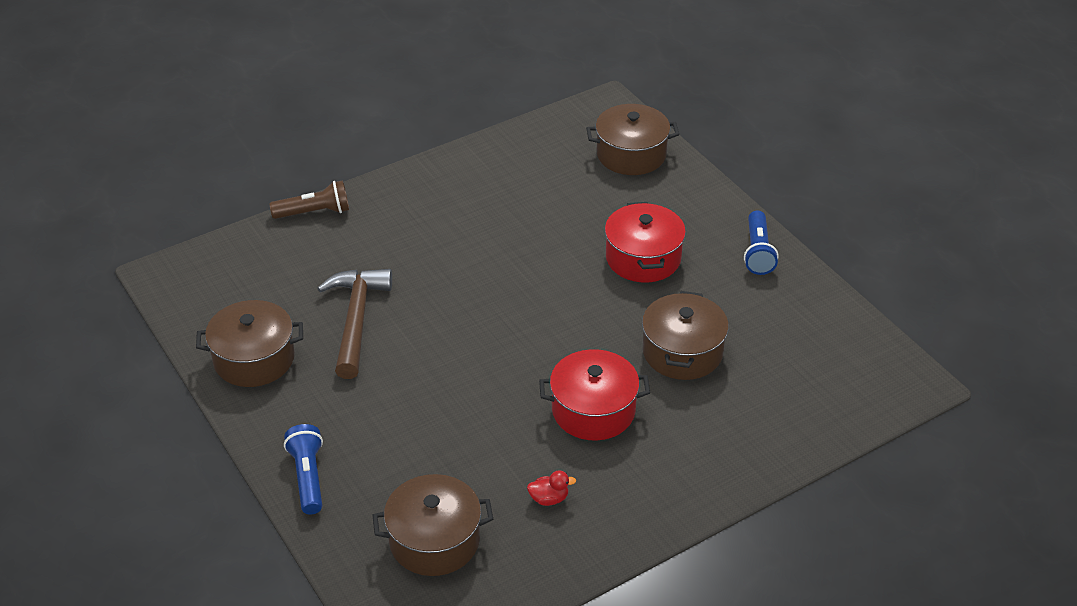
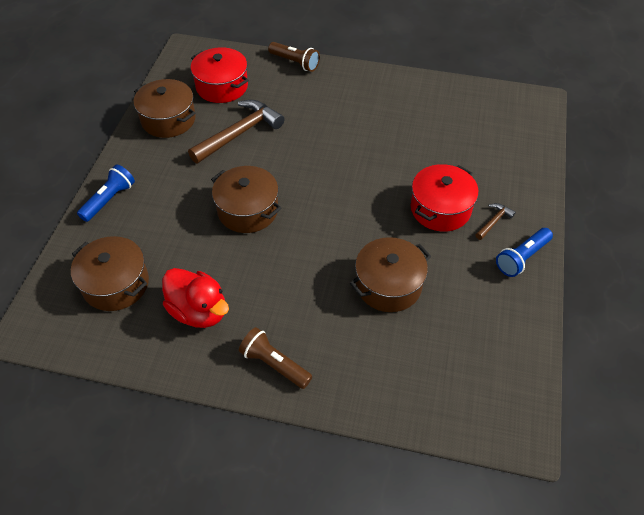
camera: 45 degrees right, 10 degrees up
red duck [527,470,576,506] -> red duck [162,268,229,328], size x2.23
red pot [539,349,650,441] -> red pot moved to [191,47,249,103]
brown pot [586,104,679,175] -> brown pot moved to [211,166,281,233]
none -> brown flashlight [239,327,312,389]
none -> brown hammer [475,203,516,240]

